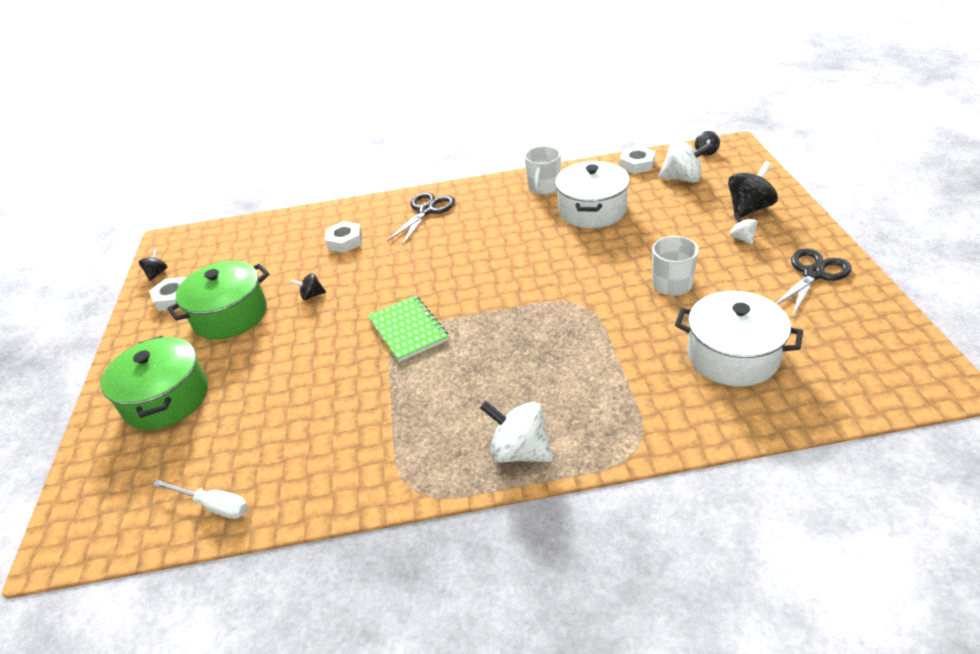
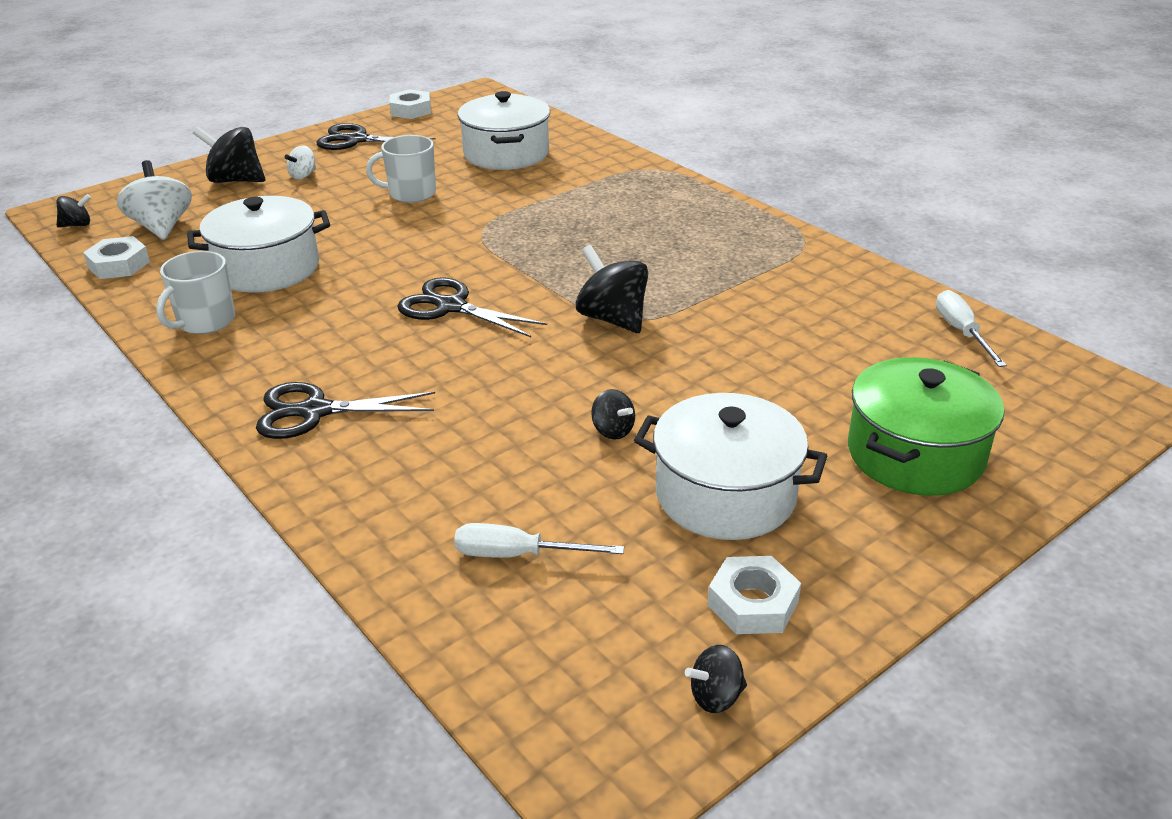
camera: 125 degrees left, 5 degrees down
green pot [167,261,269,340] -> white pot [634,393,827,540]
white nut [325,221,362,253] -> white nut moved to [389,89,431,119]
green notebook [368,295,449,362] -> black spinning top [575,245,648,333]
white spinning top [480,401,553,462] -> none
white mug [524,146,561,194] -> white mug turned 135 degrees clockwise [156,251,235,334]
none -> black scissors [397,277,547,337]
none -> white screwdriver [454,523,624,558]

